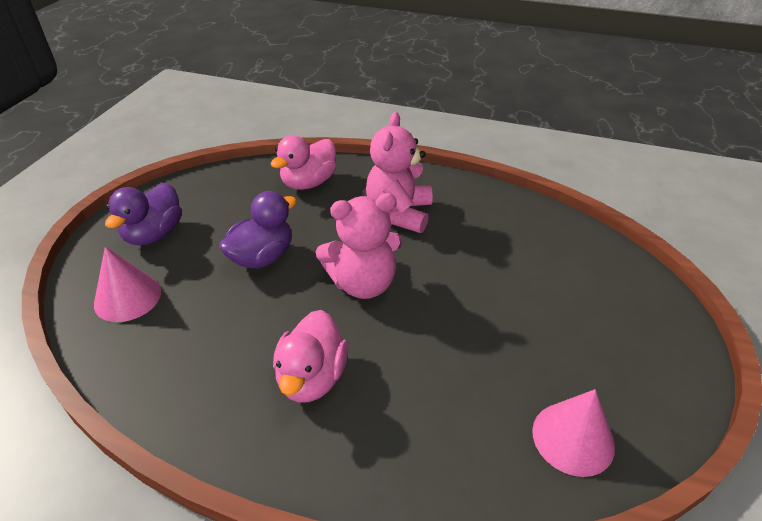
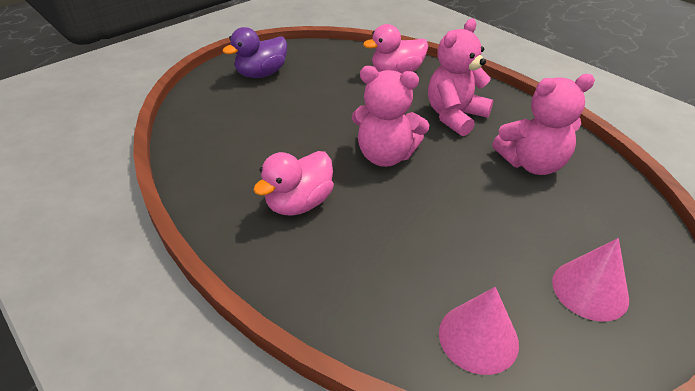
camera: 30 degrees right, 0 degrees up
pink cone [94,247,161,322] -> pink cone moved to [552,238,629,321]
purple duck [219,191,297,269] -> none
none -> pink teddy bear [492,74,595,175]

